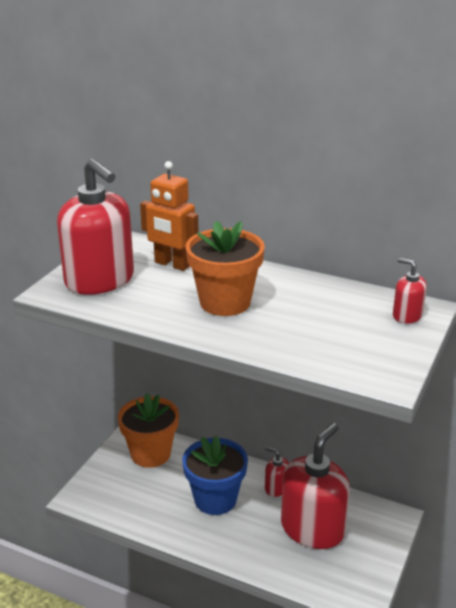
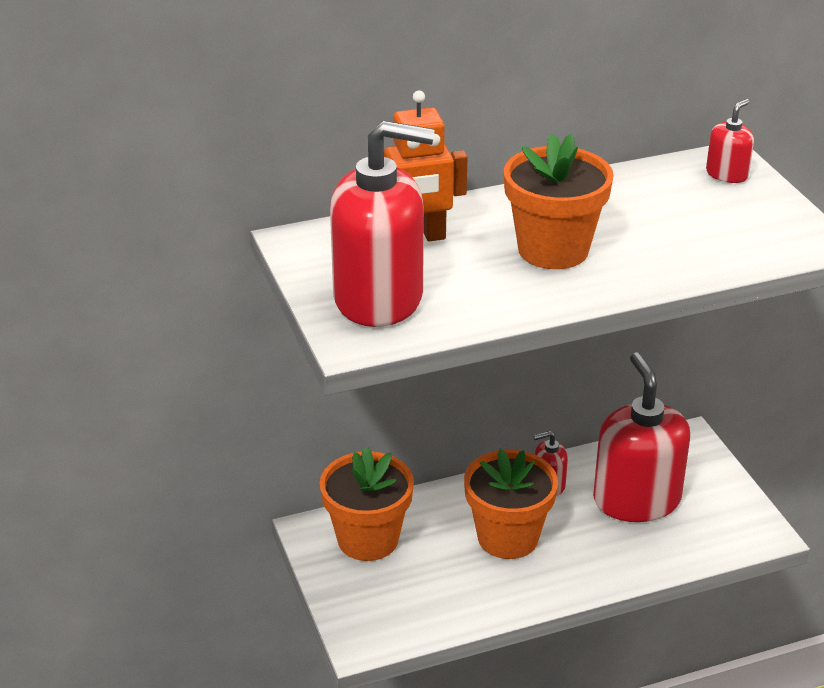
camera: 45 degrees left, 5 degrees up
blue flower pot [182,435,248,515] -> orange flower pot [464,449,558,559]
red soap dispenser [393,258,427,324] -> red soap dispenser turned 135 degrees clockwise [706,99,754,183]

